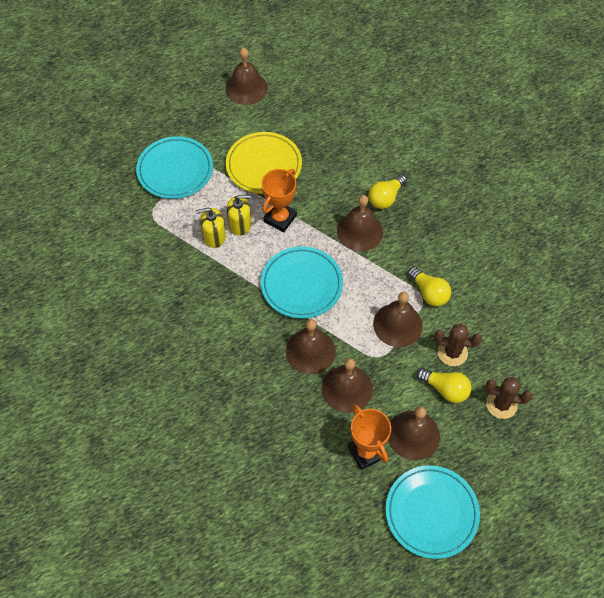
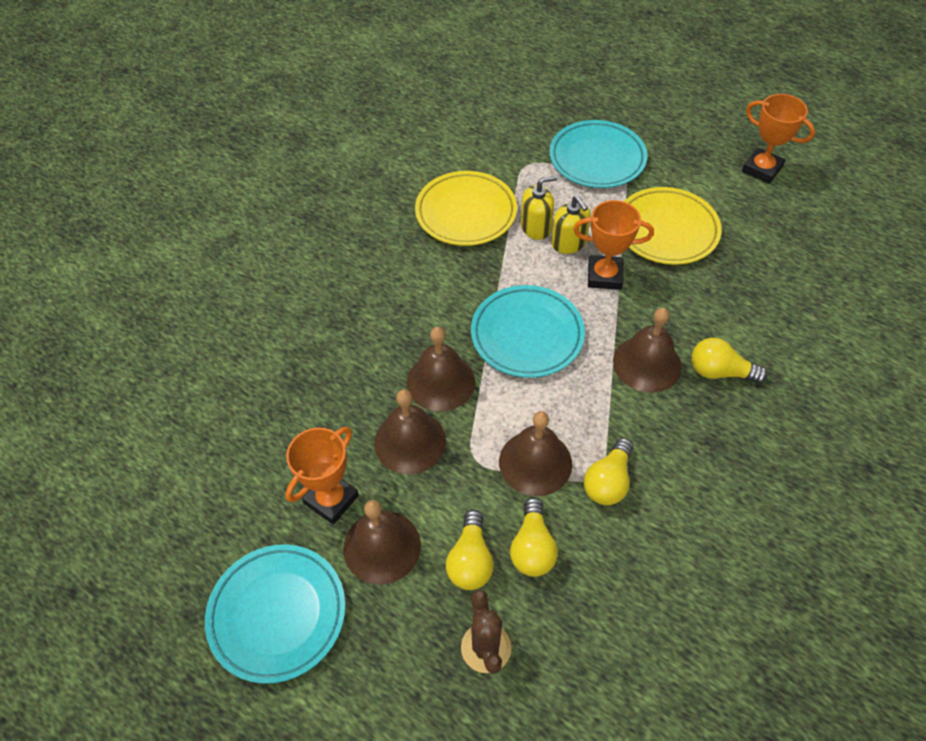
camera: 65 degrees right, 5 degrees down
yellow soap dispenser [196,208,226,248] -> yellow soap dispenser turned 105 degrees clockwise [521,176,558,240]
brown bell [226,48,268,105] -> orange trophy [742,94,815,184]
brown cactus [434,324,482,366] -> yellow light bulb [510,498,558,577]
none -> yellow plate [415,171,517,246]

